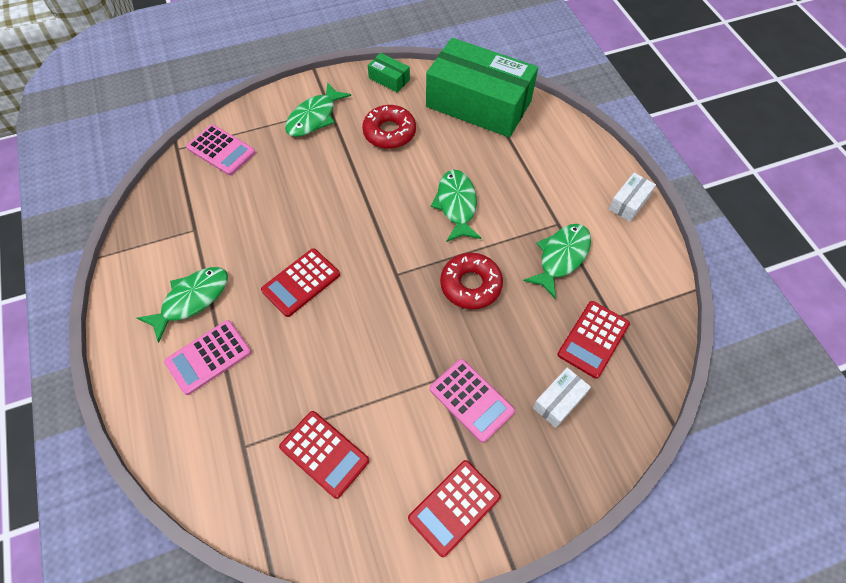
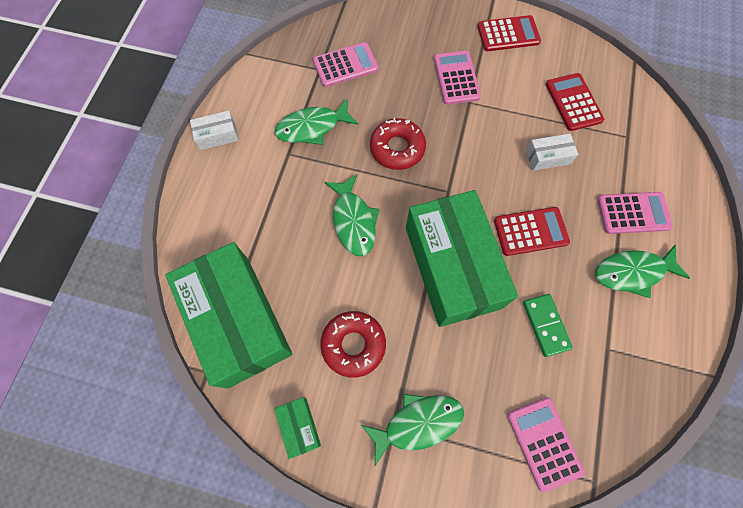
camera: 145 degrees left, 10 degrees up
green fish [431,170,481,242] -> green fish turned 45 degrees counterclockwise [325,174,379,256]
white box [533,367,591,428] -> white box moved to [526,134,578,171]
red calculator [557,301,630,379] -> pink calculator [313,42,378,87]
none -> green box [406,190,518,327]
none -> green domino [523,294,573,357]

